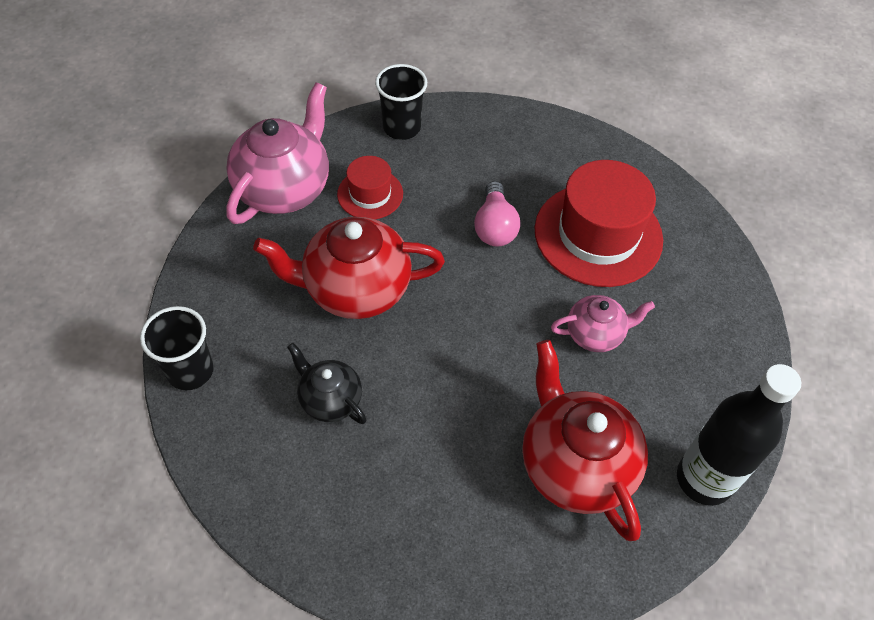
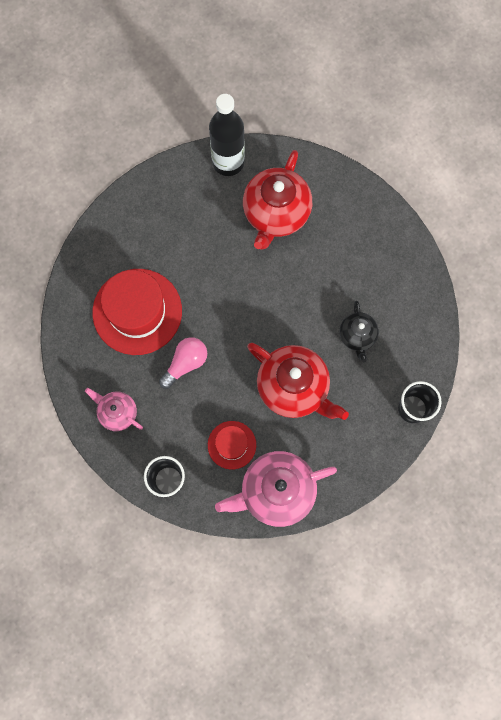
camera: 135 degrees left, 20 degrees up
pink teapot [551,295,655,352] -> pink teapot moved to [85,388,143,431]

